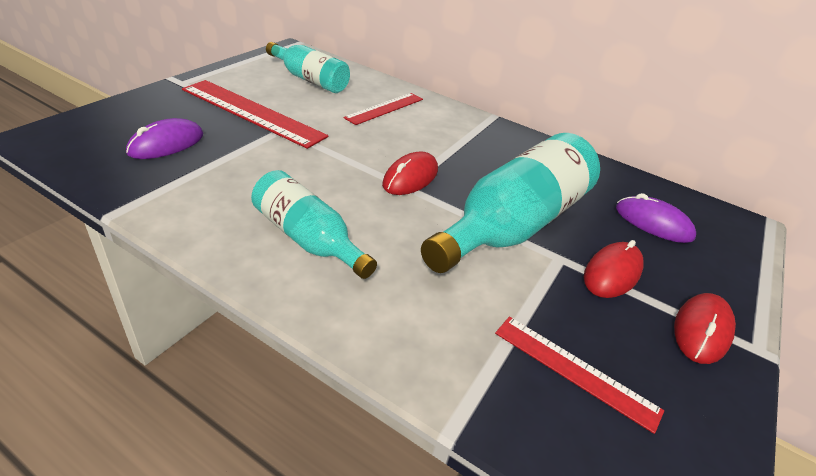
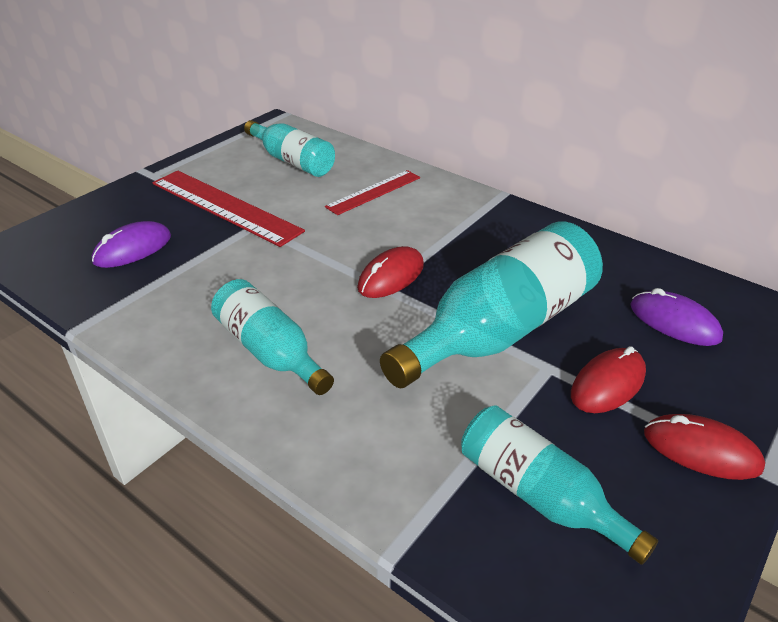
camera: 10 degrees right, 0 degrees up
red ruler [495,316,664,434] -> turquoise bottle [461,406,658,565]
red mouse [674,293,736,364] -> red mouse turned 75 degrees clockwise [644,414,765,480]

